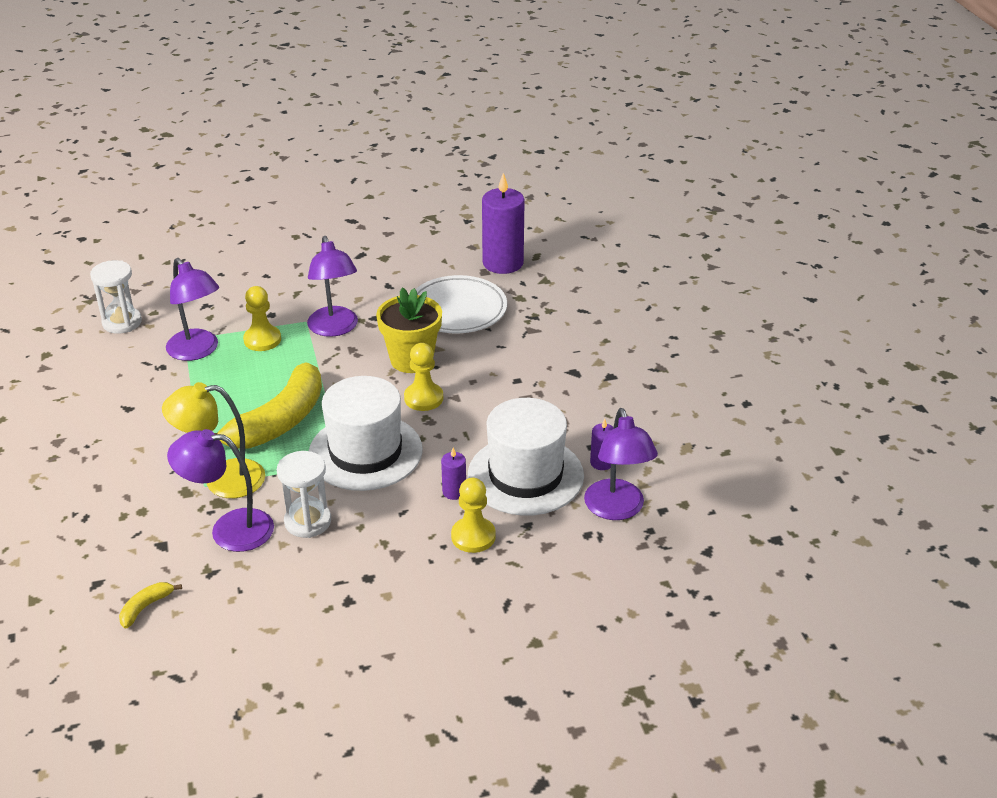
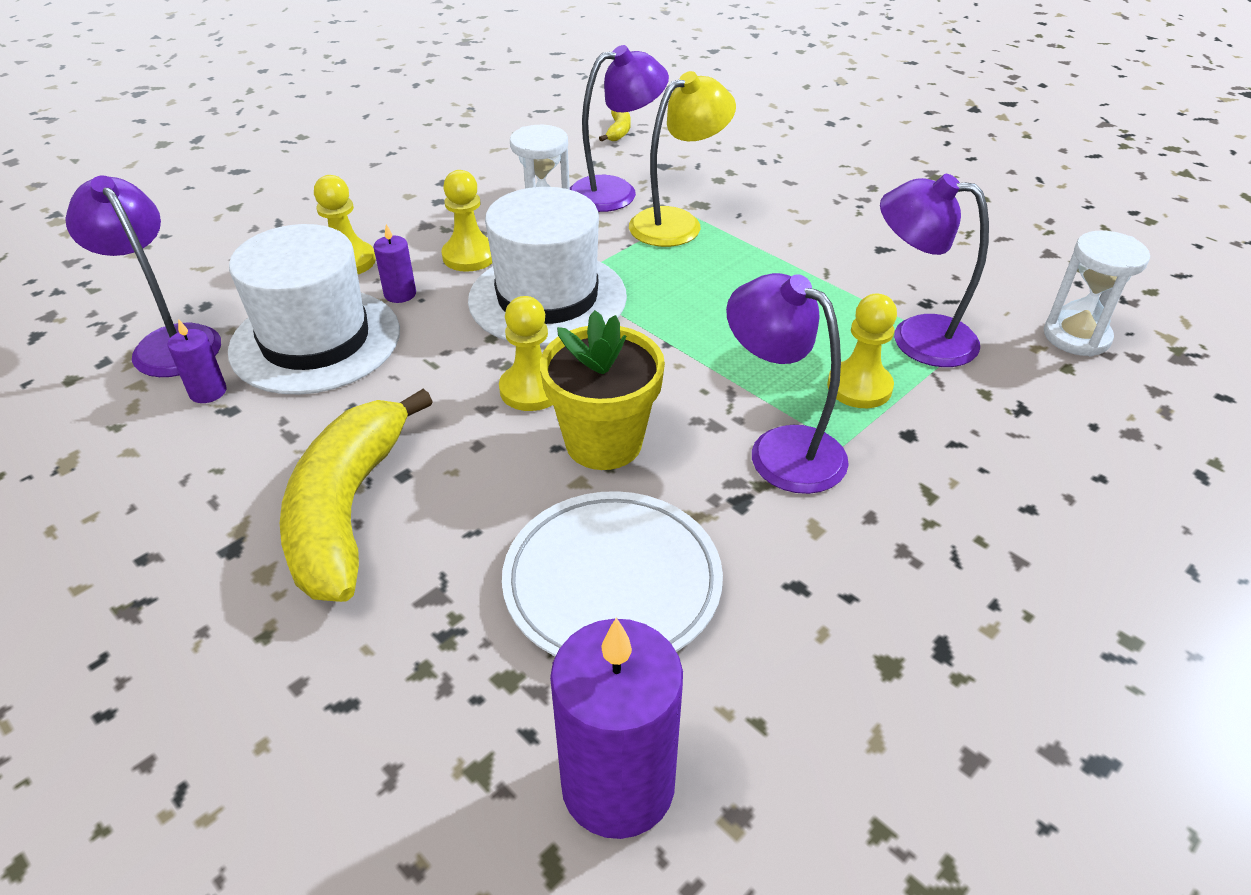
camera: 150 degrees right, 5 degrees up
yellow banana [214,363,322,448] -> yellow banana moved to [280,389,433,602]
none -> yellow pawn [442,170,492,272]

